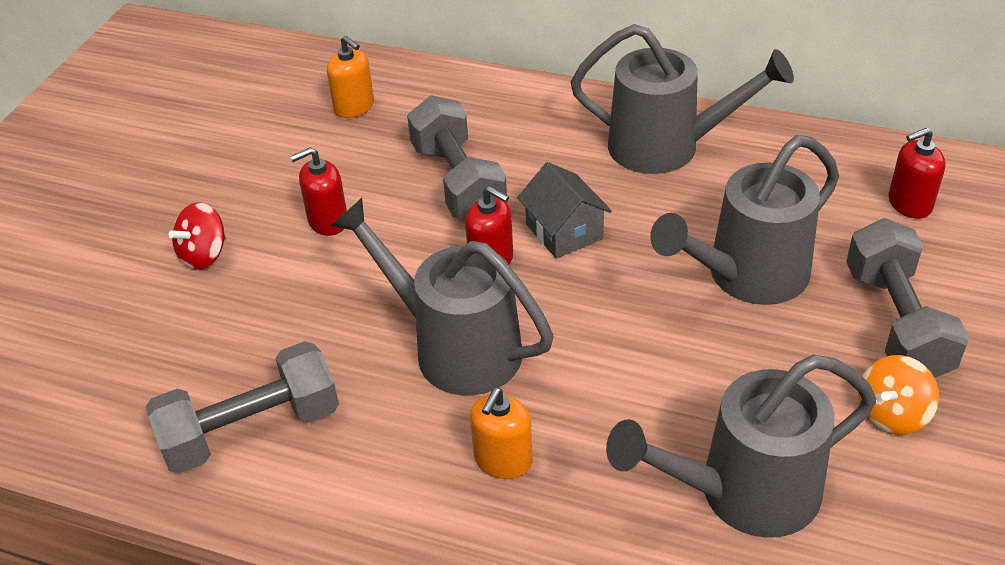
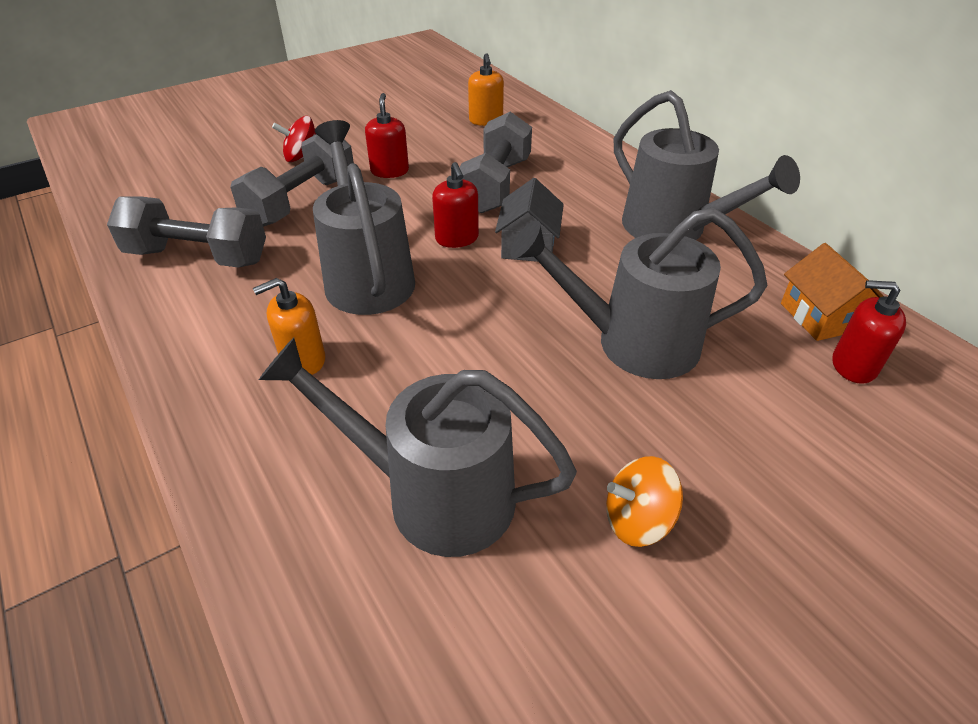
camera: 35 degrees right, 0 degrees up
red soap dispenser [290,148,347,236] -> red soap dispenser turned 75 degrees clockwise [365,93,409,178]
grey dumbbell [846,218,969,378] -> grey dumbbell moved to [230,134,354,227]
none -> orange house [781,243,884,341]

